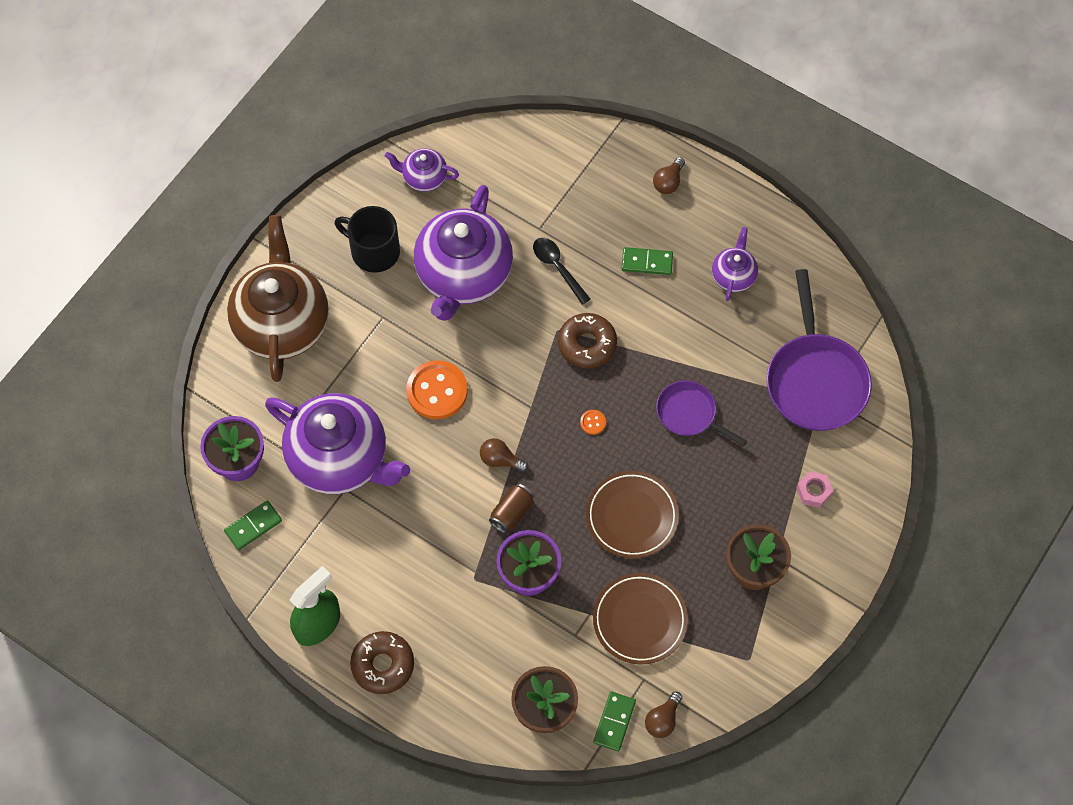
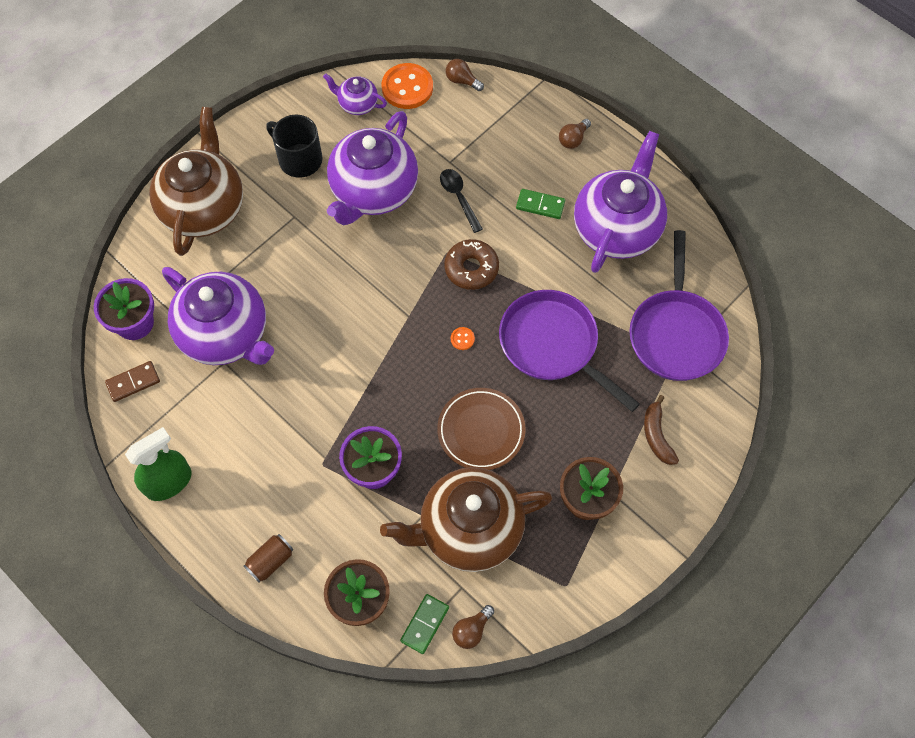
camera: 10 degrees right, 0 degrees up
green domino [224,500,282,550] -> brown domino [105,361,160,402]
brown donut [350,631,414,694] -> none
orange button [406,360,468,419] -> orange button moved to [382,63,433,109]
brown light bulb [480,438,529,472] -> brown light bulb moved to [445,59,484,91]
brown can [489,483,534,534] -> brown can moved to [244,534,294,583]
brown plate [593,573,688,664] -> brown teapot [380,467,553,572]
purple pan [656,381,747,446] -> purple pan [499,290,640,412], size x1.76
purple teapot [712,227,758,301] -> purple teapot [574,131,667,273], size x2.14
pink nut [797,471,833,508] -> brown banana [644,395,679,465]

